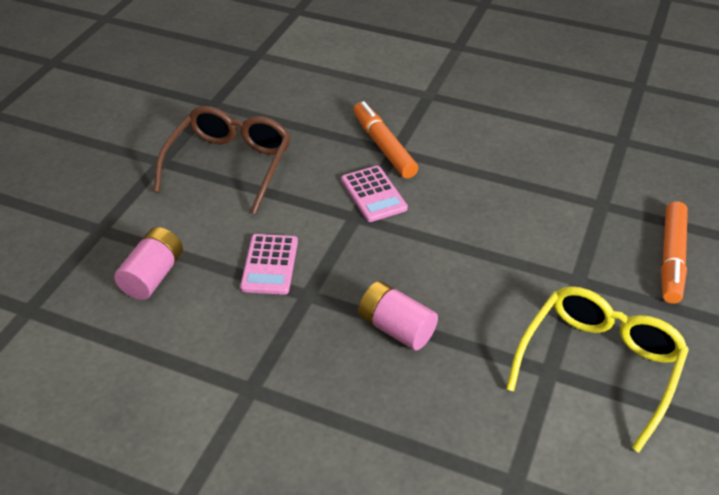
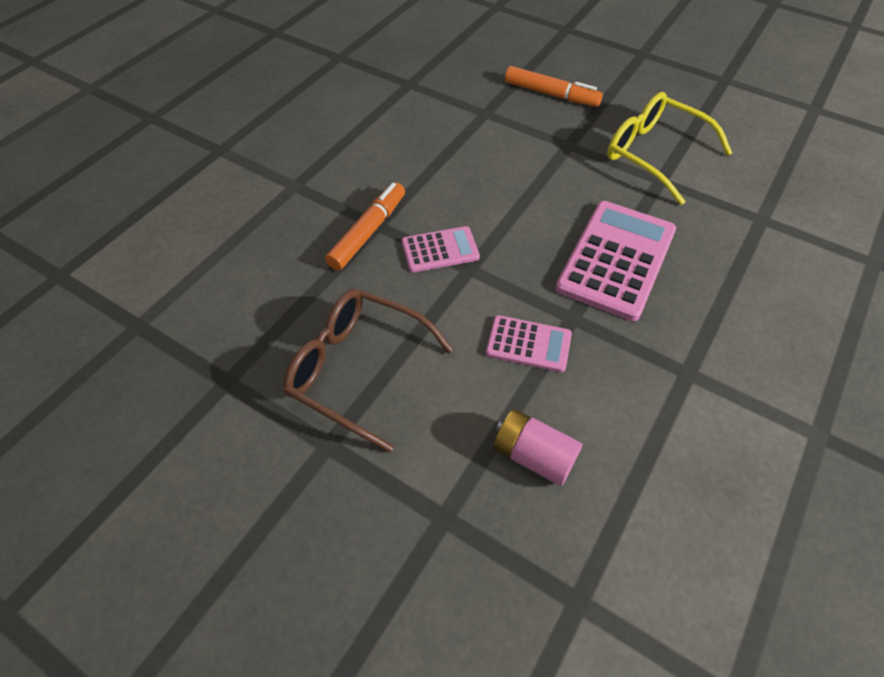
camera: 80 degrees left, 10 degrees up
orange marker [353,101,418,179] -> orange marker turned 135 degrees clockwise [325,182,405,271]
pink battery [358,281,438,350] -> pink calculator [555,201,676,321]

